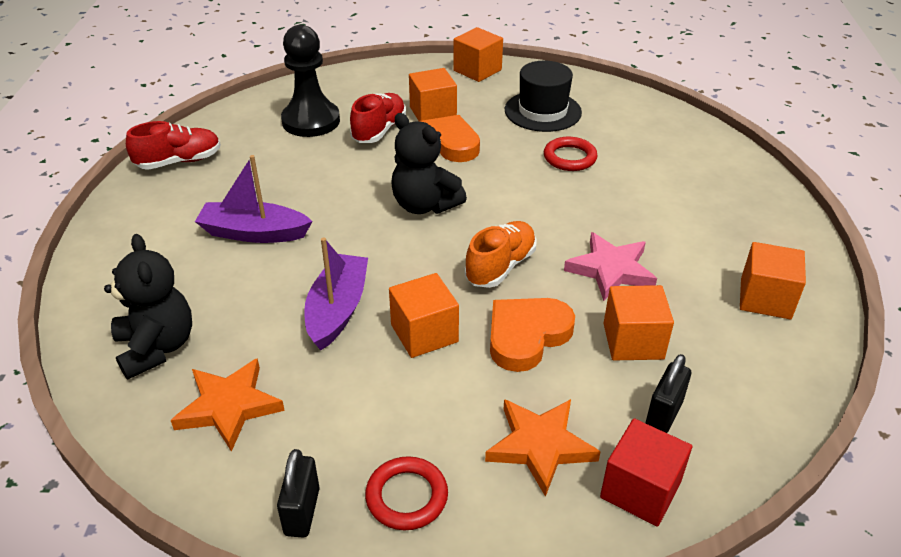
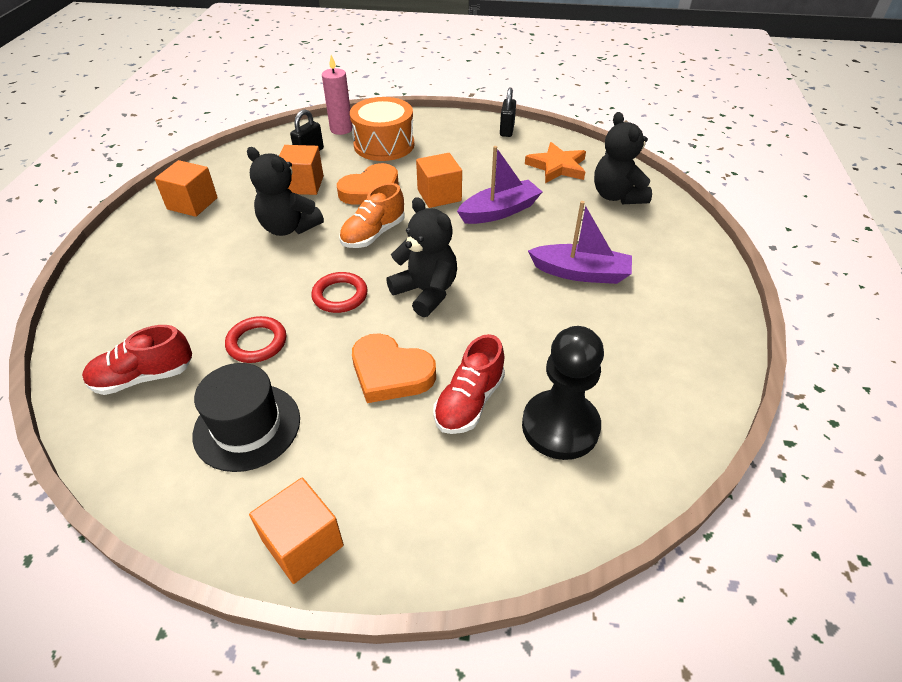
camera: 175 degrees left, 5 degrees up
red shoe [126,121,221,170] -> red shoe moved to [82,325,192,395]
purple boat [304,237,368,350] -> purple boat turned 135 degrees counterclockwise [457,146,542,224]
red ring [365,456,448,530] -> red ring moved to [311,272,368,313]
orange cube [409,68,457,121] -> none
orange star [485,399,601,497] -> orange drum [350,97,414,161]
pink star [564,232,657,301] -> black teddy bear [247,147,324,236]
red cube [600,418,692,527] -> pink candle [322,55,353,135]

